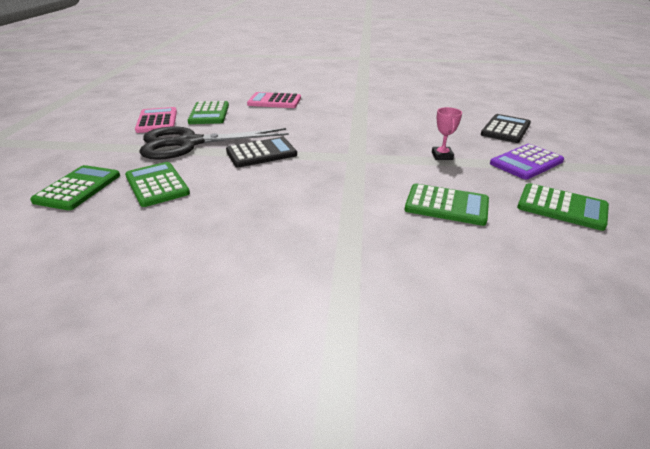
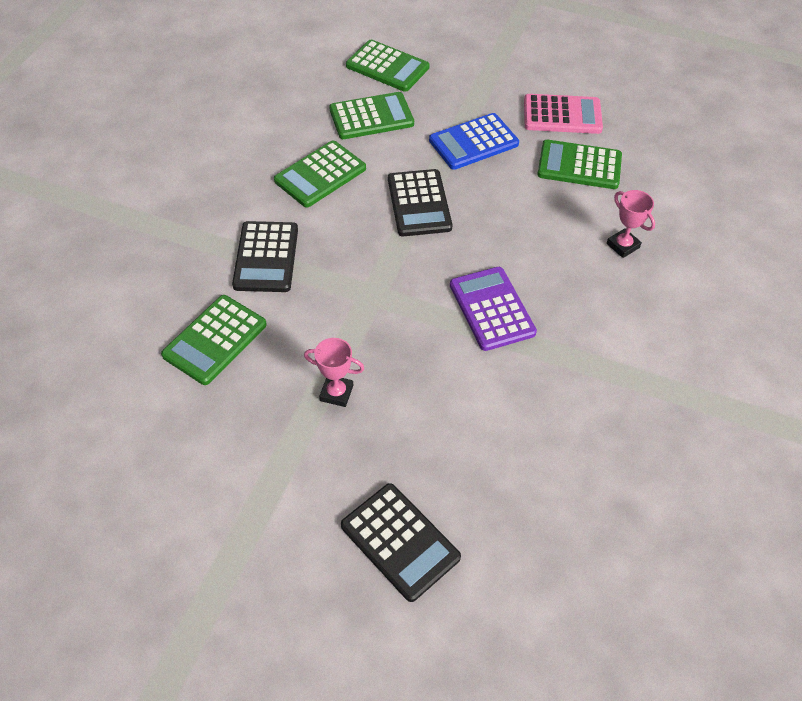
camera: 105 degrees right, 20 degrees up
black scissors [139,126,289,160] -> blue calculator [429,113,519,170]
pink calculator [247,92,301,108] -> pink trophy [607,190,655,258]
purple calculator [490,144,564,180] -> purple calculator moved to [450,267,537,351]
green calculator [517,183,609,231] -> green calculator moved to [274,141,366,207]
none -> black calculator [232,221,298,292]

